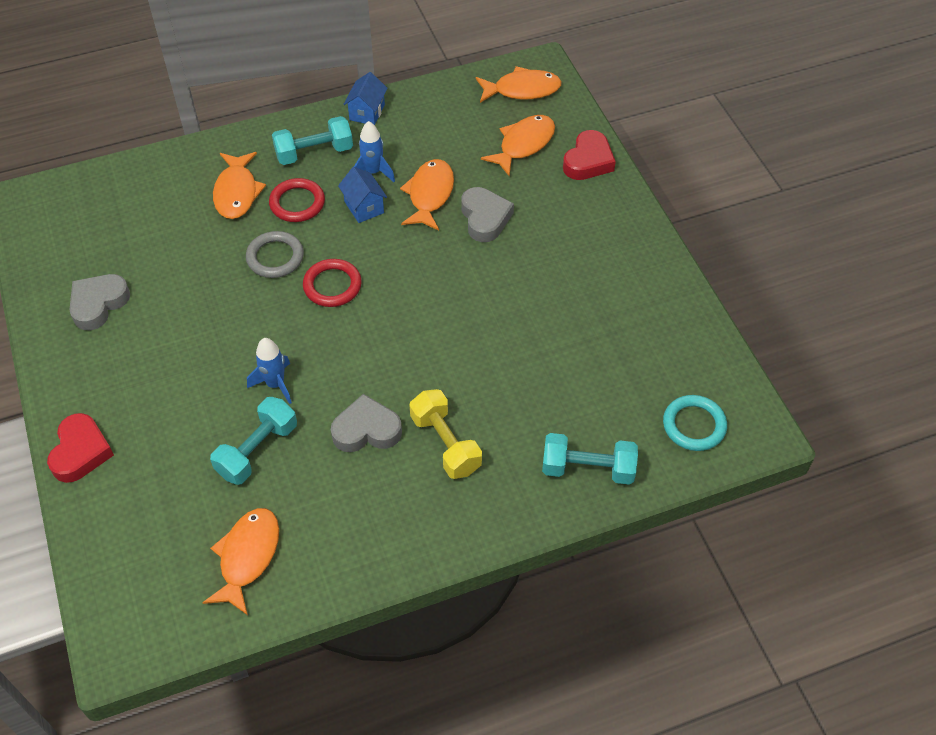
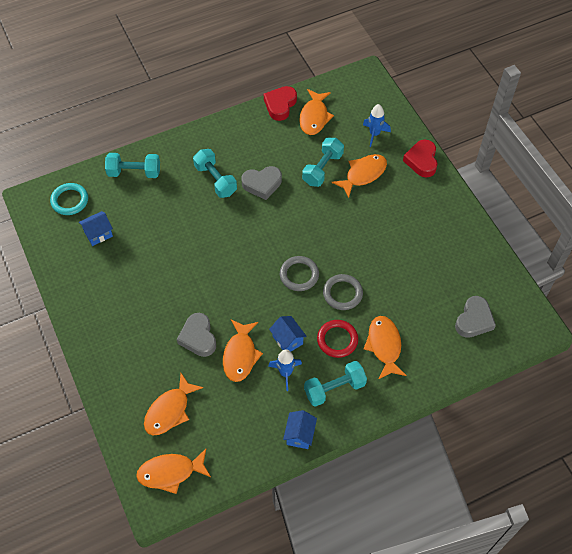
camera: 175 degrees right, 5 degrees up
grey heart [69,274,130,330] -> grey heart moved to [455,296,496,338]
blue rocket [247,338,292,404] -> blue rocket moved to [363,104,391,147]
red ring [303,259,362,307] -> grey ring [280,256,319,291]
yellow dumbbell [410,389,482,479] -> turquoise dumbbell [193,149,237,198]
red heart [563,130,616,180] -> red heart moved to [264,86,297,121]
none -> blue house [79,211,113,246]
none -> orange fish [332,154,387,198]

